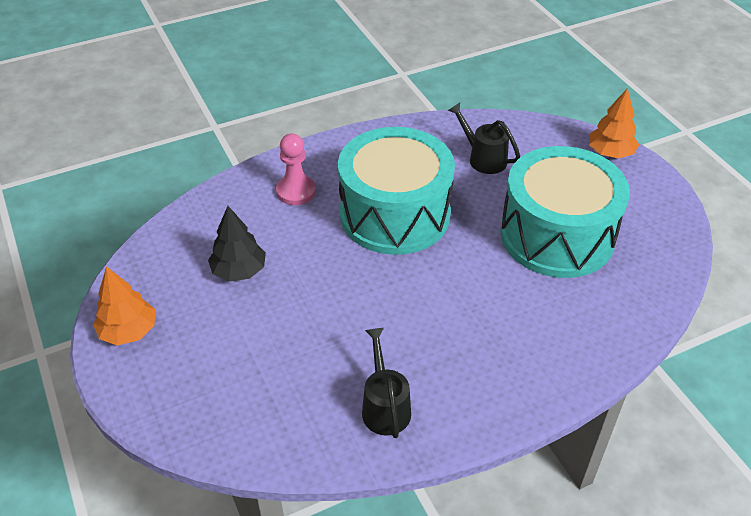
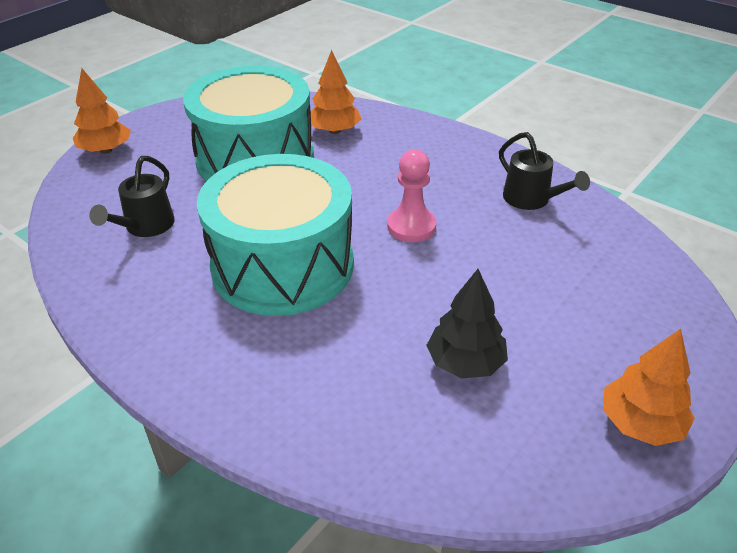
camera: 115 degrees left, 5 degrees down
pink pawn [276,133,316,205] -> pink pawn moved to [387,150,437,242]
black watering can [362,328,411,438] -> black watering can turned 90 degrees counterclockwise [499,132,590,210]
none -> orange tree [307,50,362,134]

